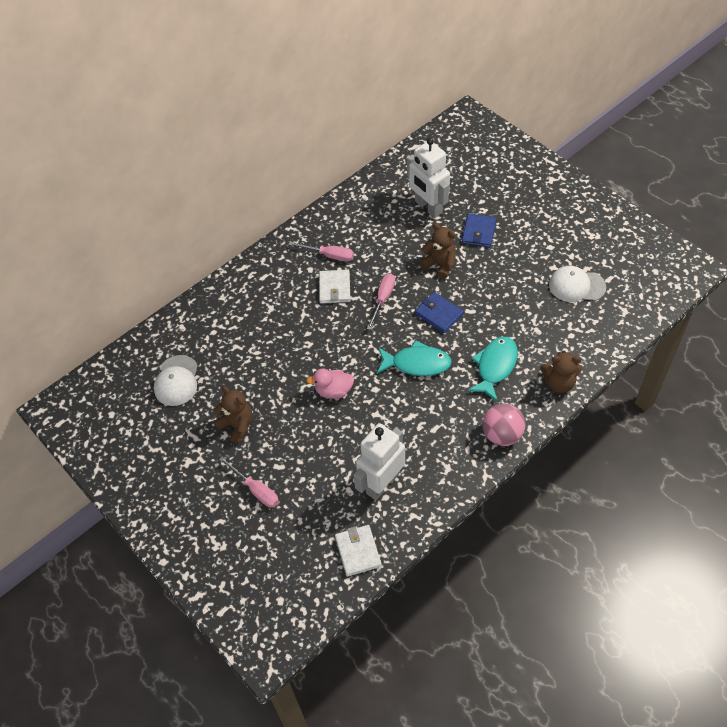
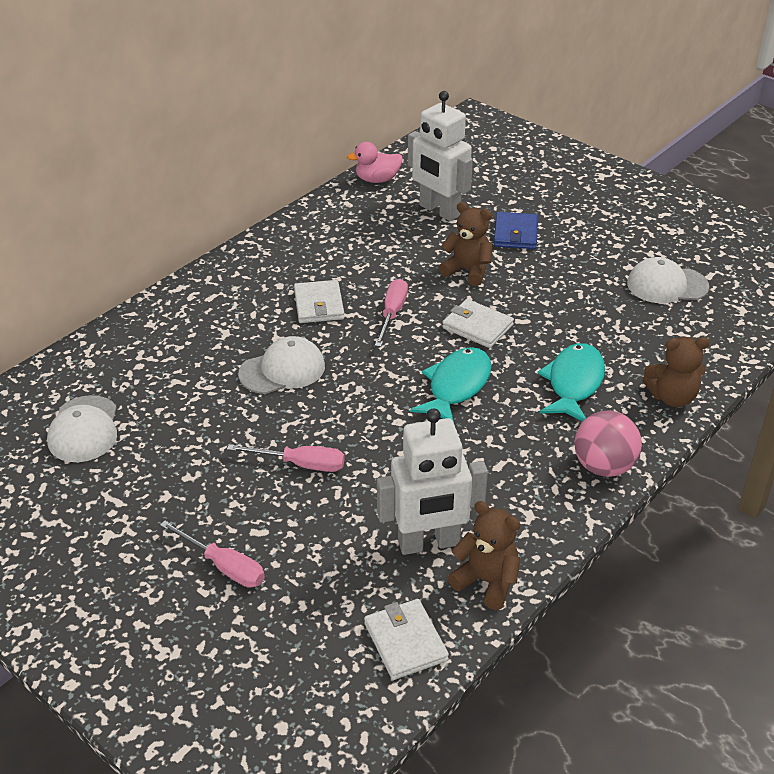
camera: 10 degrees left, 15 degrees down
brown teddy bear [213,386,252,444] -> brown teddy bear moved to [448,501,520,610]
pink screwdriver [289,242,354,262] -> pink screwdriver moved to [227,444,345,472]
pink duck [306,369,354,399] -> pink duck moved to [347,142,403,183]
white robot [354,423,405,500] -> white robot turned 135 degrees counterclockwise [377,408,488,555]
turquoise fish [376,340,452,376] -> turquoise fish turned 60 degrees counterclockwise [410,347,492,423]
blue wallet [415,292,464,333] -> white wallet [442,299,514,348]
none -> white cap [238,336,325,394]

